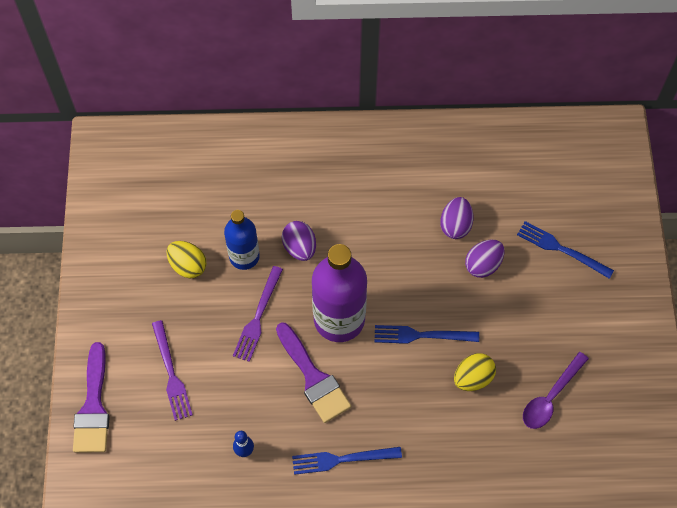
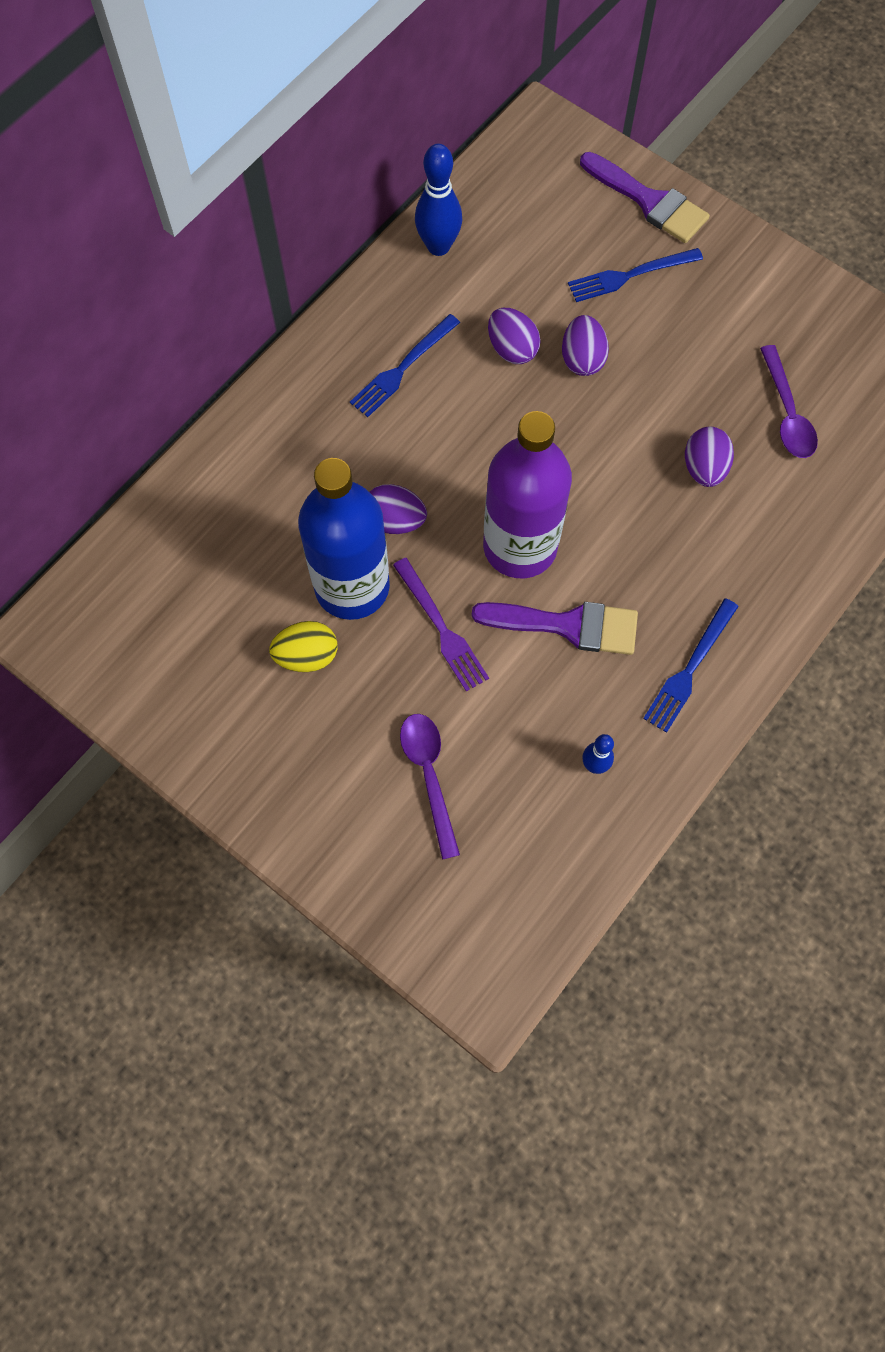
camera: 50 degrees left, 5 degrees up
purple brush [73,342,110,453] -> purple brush moved to [580,152,710,243]
purple fork [152,320,193,421] -> purple spoon [400,714,460,860]
blue bottle [224,210,260,270] -> blue bottle [298,458,390,620], size x1.65
blue fork [375,325,479,344] -> blue fork moved to [350,314,460,417]
yellow egg [454,353,496,391] -> purple egg [685,427,734,487]
none -> blue bowling pin [415,144,462,256]

